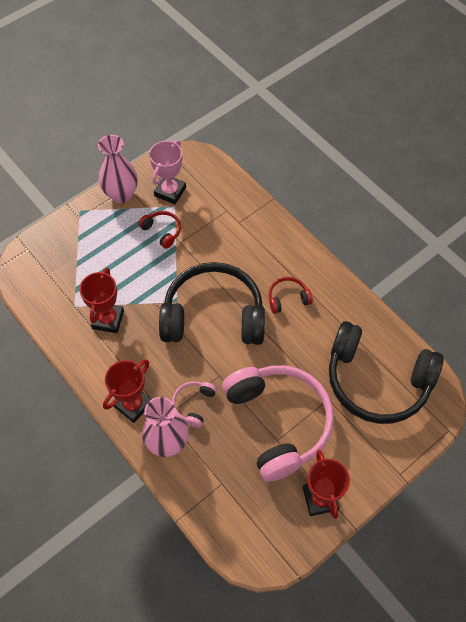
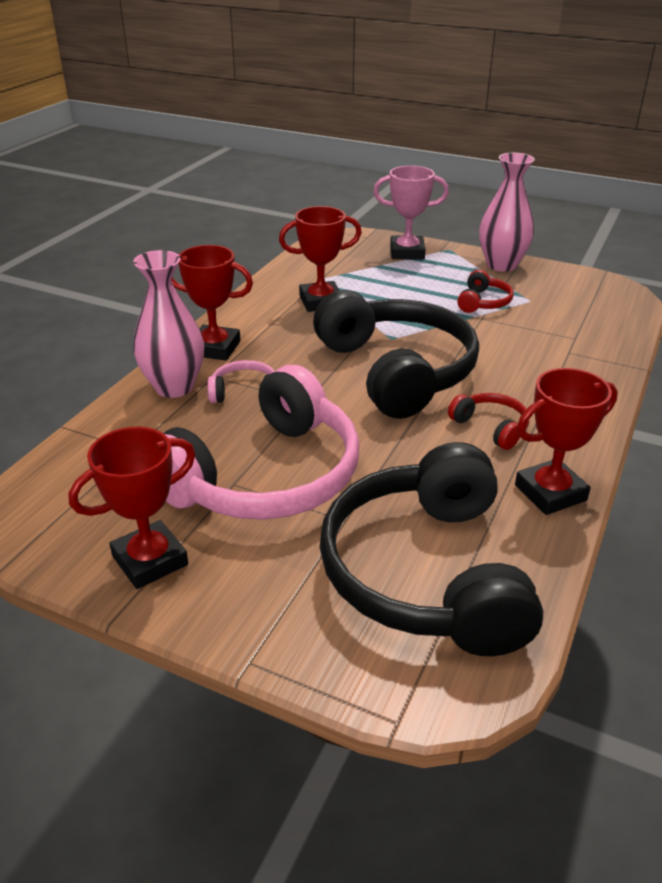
camera: 65 degrees right, 25 degrees down
pink trophy [149,140,186,204] -> pink trophy moved to [373,166,449,260]
none -> red trophy [515,368,618,515]

